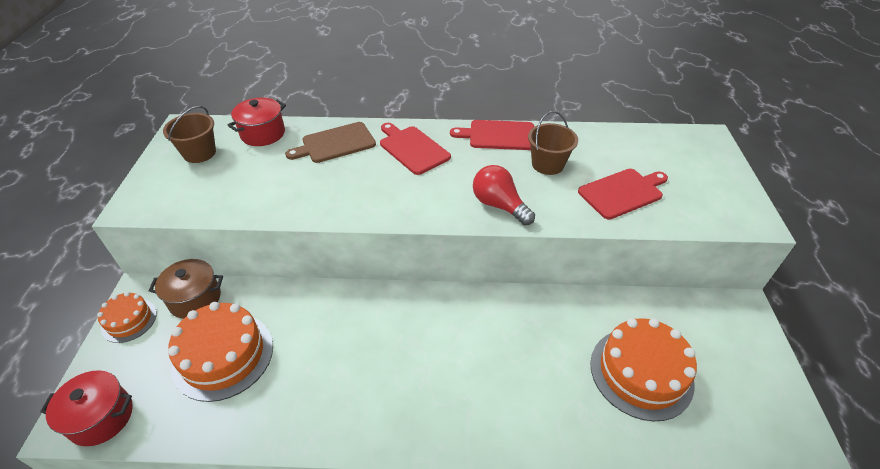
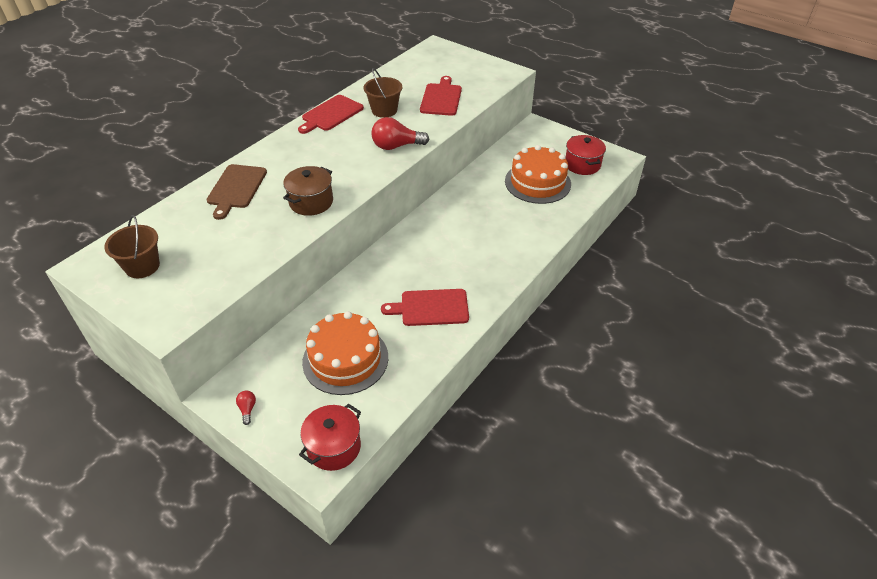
camera: 55 degrees left, 0 degrees up
orange cake [97,292,157,343] -> red light bulb [236,391,256,425]
brown pot [149,259,223,319] -> brown pot moved to [283,166,333,216]
red pot [227,98,286,146] -> red pot moved to [565,135,606,175]
red cutting board [380,123,451,175] -> red cutting board moved to [381,289,469,326]

